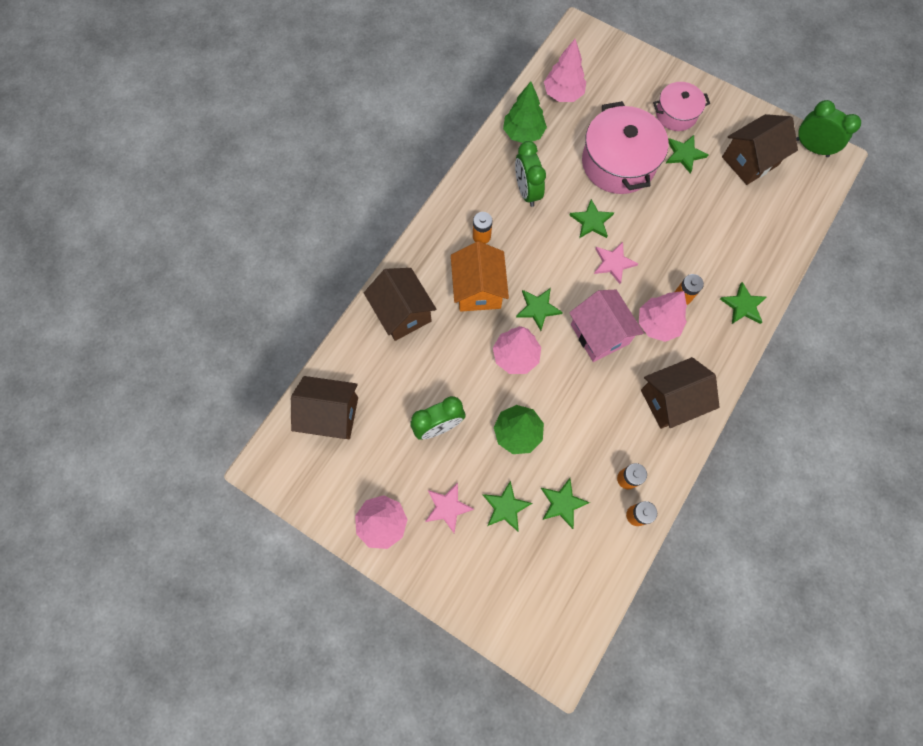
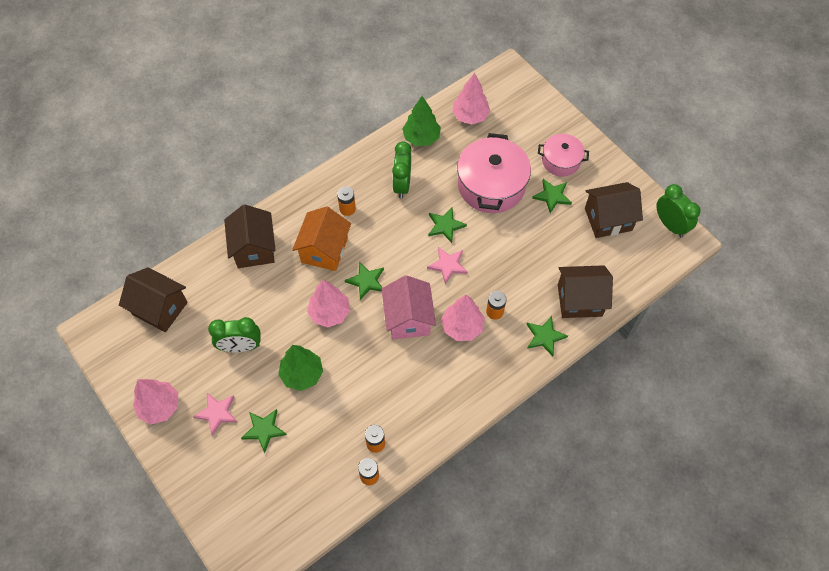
camera: 20 degrees right, 10 degrees down
green star [541,478,590,529] -> none
brown house [641,357,720,429] -> brown house moved to [558,265,613,318]

